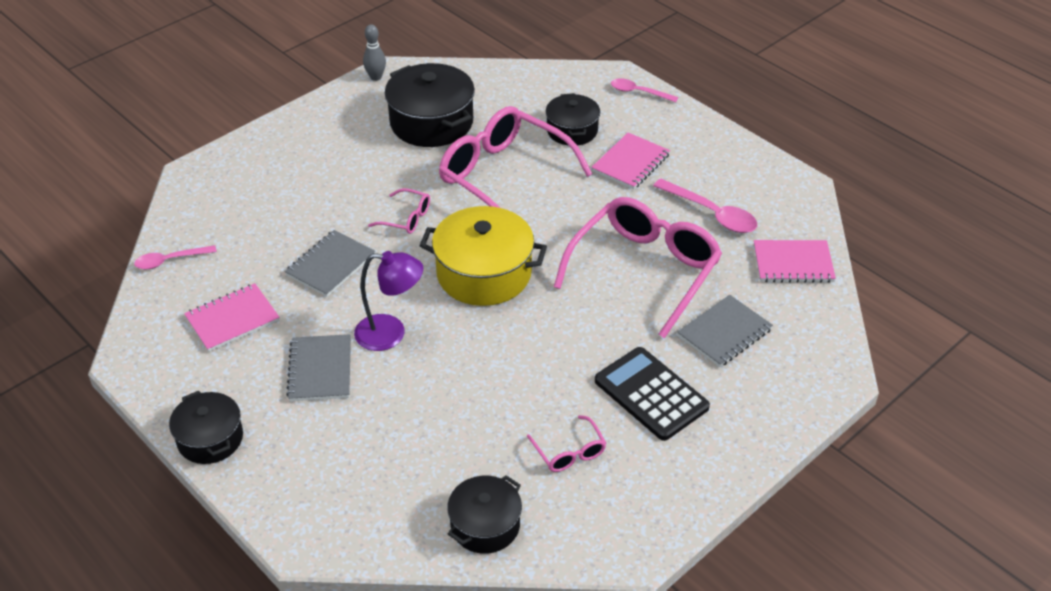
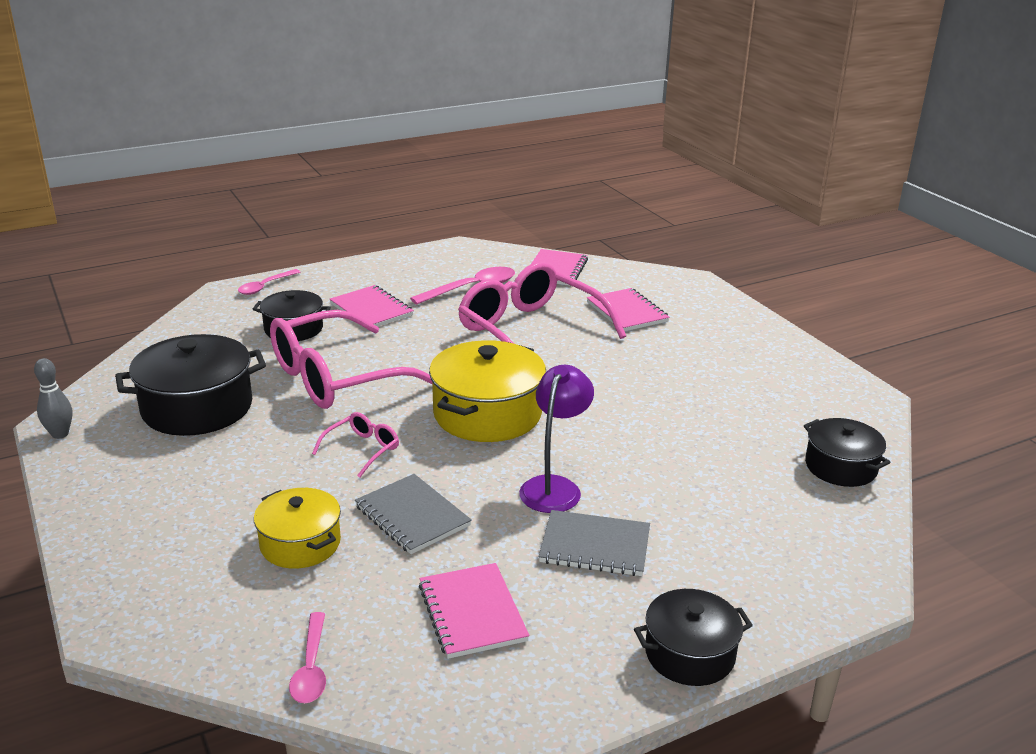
camera: 75 degrees left, 15 degrees down
pink glasses [527,415,606,472] -> none
black calculator [595,347,710,441] -> none
grey notebook [677,295,773,367] -> pink notebook [587,288,670,331]
none -> yellow pot [254,488,341,569]

